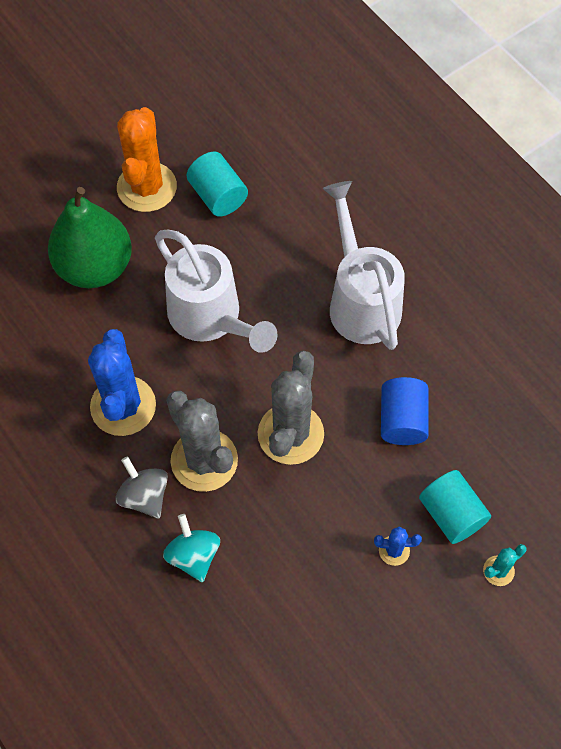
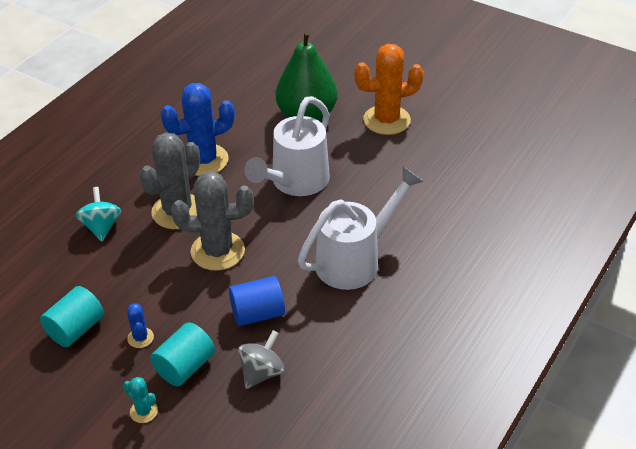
camera: 70 degrees right, 20 degrees down
grey spinning top [115,456,168,519] -> grey spinning top moved to [238,330,285,389]
turquoise spinning top [163,514,220,582] -> turquoise spinning top turned 60 degrees counterclockwise [76,187,121,242]
turquoise cylinder [186,152,248,217] -> turquoise cylinder moved to [40,286,104,347]

